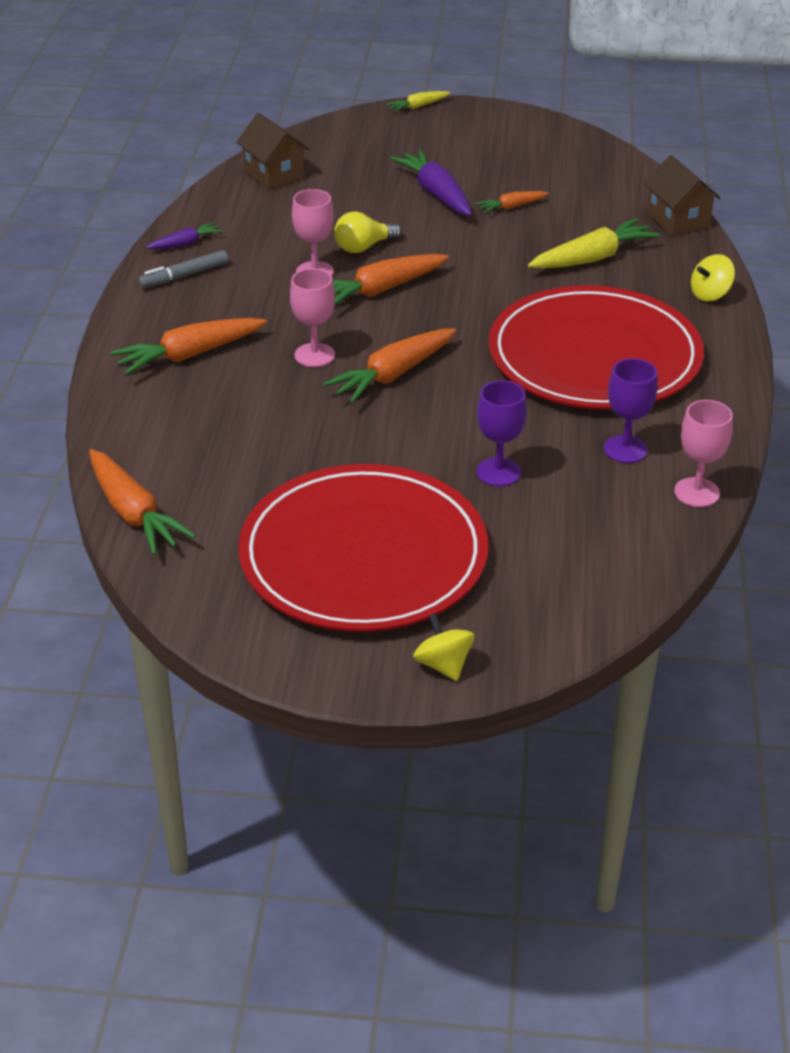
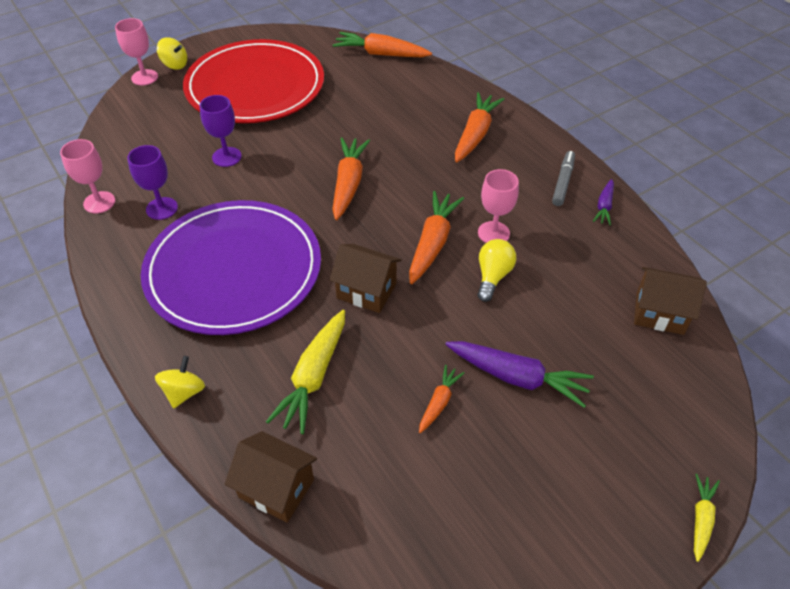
camera: 140 degrees right, 10 degrees up
pink goblet [290,268,335,367] -> pink goblet moved to [115,18,158,85]
red plate [489,285,704,409] -> purple plate [141,200,321,335]
none -> brown house [329,244,401,313]

